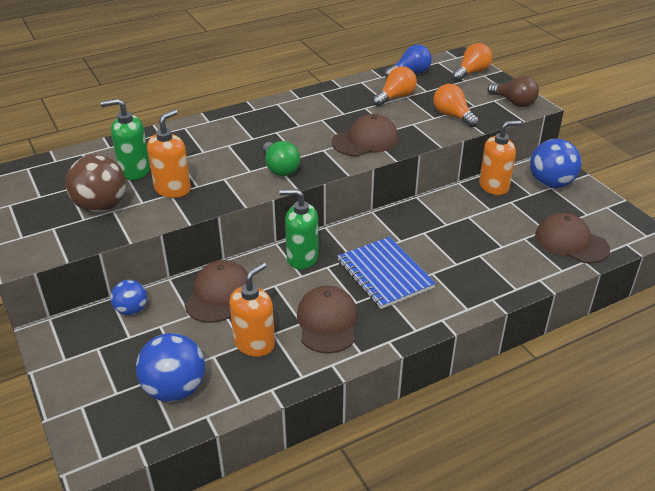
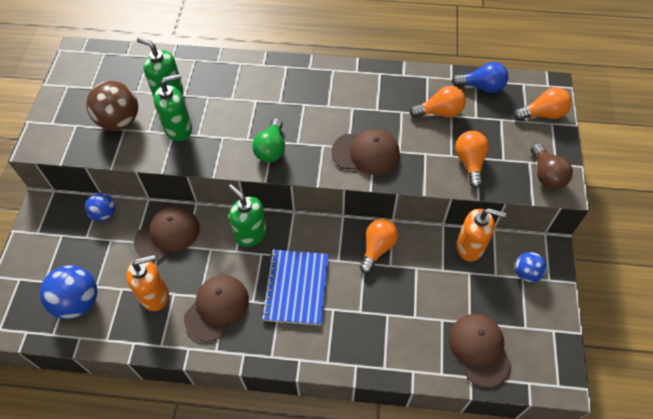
camera: 35 degrees right, 20 degrees up
orange soap dispenser [147,109,191,198] -> green soap dispenser [154,74,192,141]
blue ball [530,139,581,188] -> blue ball [515,252,547,282], size x0.59
none -> orange light bulb [360,219,398,274]

